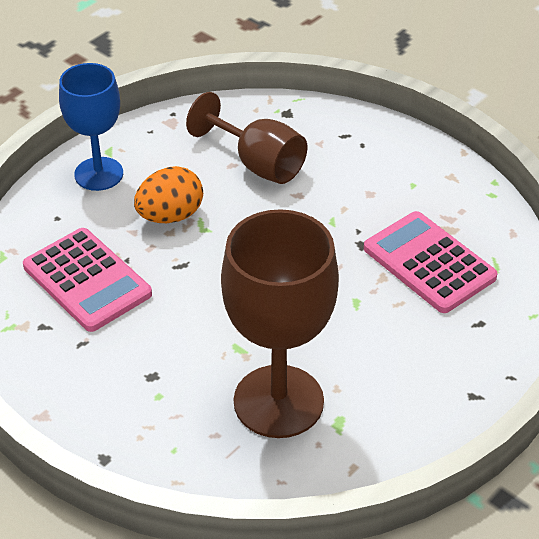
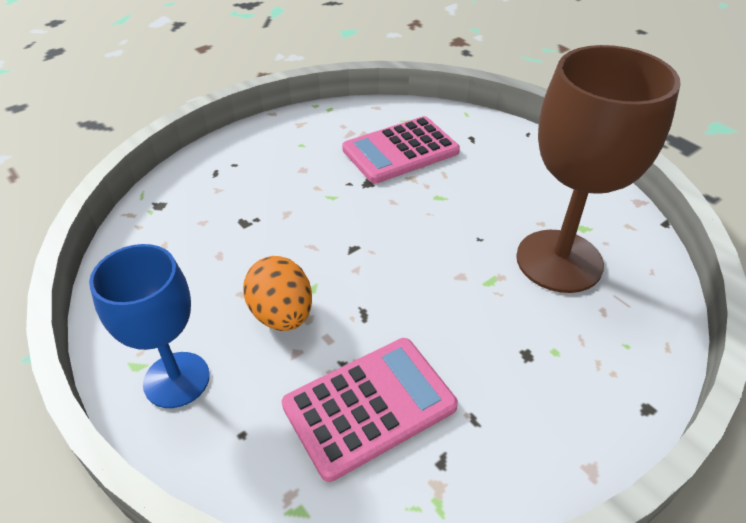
camera: 80 degrees left, 0 degrees up
brown goblet [186,92,307,184] -> none

